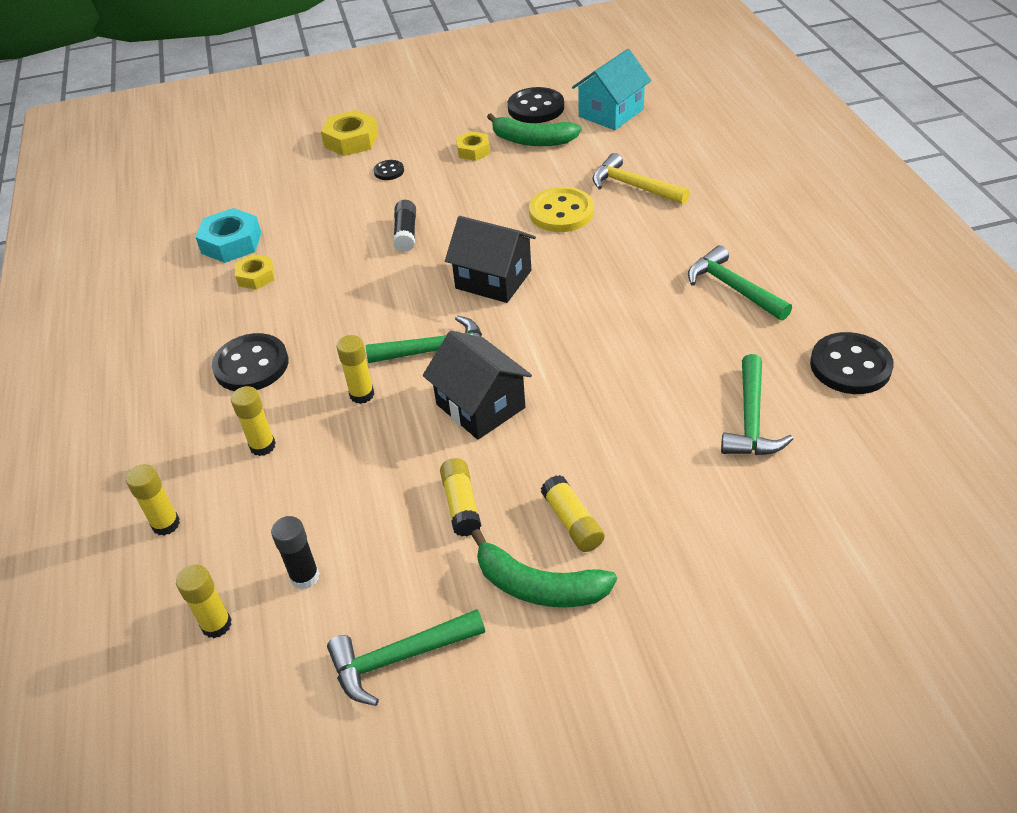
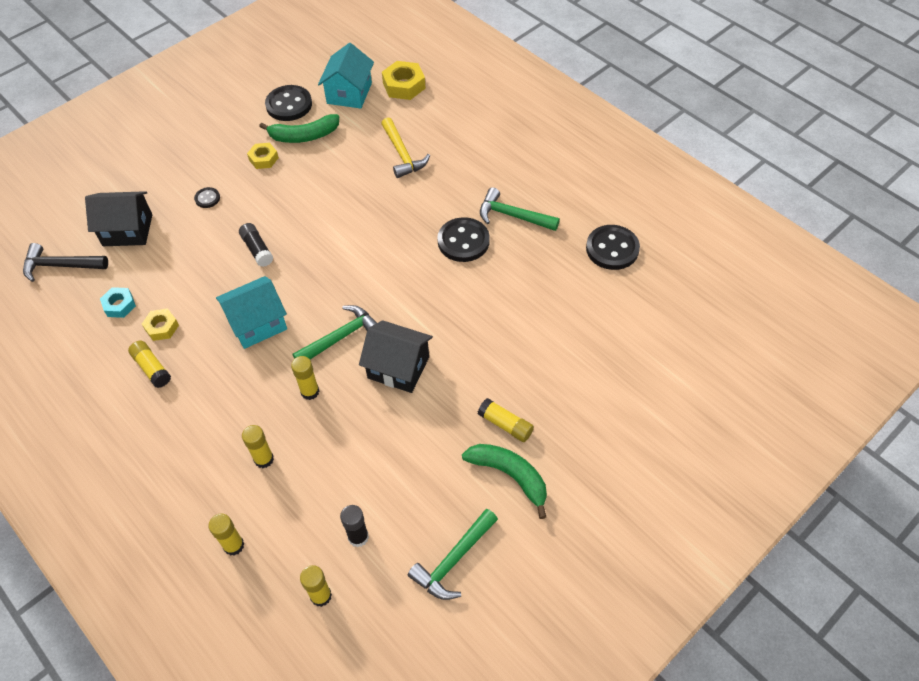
camera: 30 degrees left, 10 degrees up
turquoise nut [195,208,261,263] -> turquoise nut [100,287,136,318], size x0.63
black button [212,333,289,391] -> black button moved to [438,217,490,262]
yellow nut [321,110,378,156] -> yellow nut moved to [382,61,426,100]
yellow glue stick [440,458,481,536] -> yellow glue stick moved to [128,341,171,388]
black house [445,216,536,303] -> black house moved to [85,191,152,246]
green banana [471,529,617,607] -> green banana turned 135 degrees counterclockwise [462,444,547,519]
yellow button [529,187,594,232] -> none
yellow hammer [592,153,690,205] -> yellow hammer turned 120 degrees counterclockwise [381,117,430,178]
green hammer [721,354,793,455] -> none
none -> black hammer [23,243,108,282]
none -> turquoise house [216,276,287,349]

